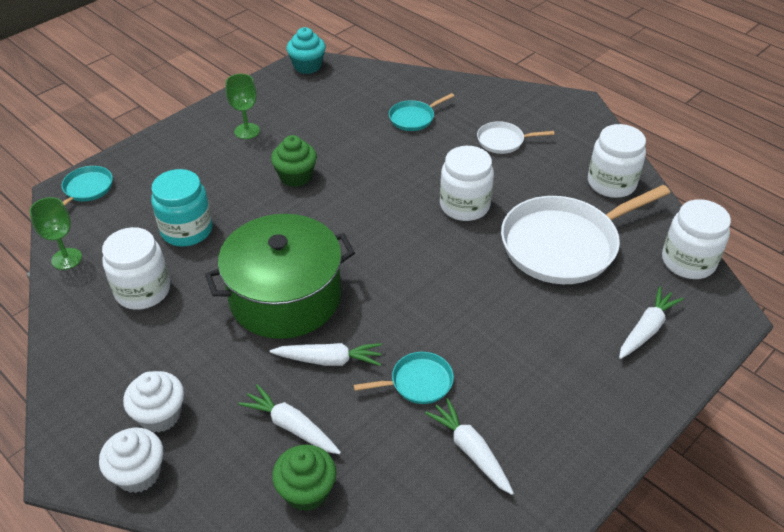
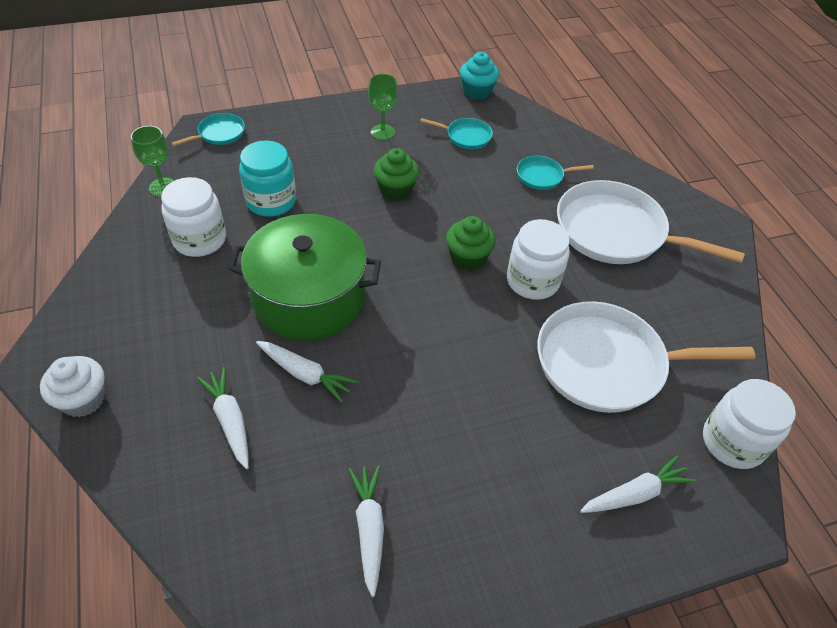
camera: 25 degrees right, 5 degrees up
white cupcake [123,371,184,433] -> none
green cupcake [272,445,336,511] -> green cupcake moved to [446,216,496,271]
turquoise pan [353,352,454,404] -> turquoise pan moved to [420,118,493,149]
white pan [477,121,554,154] -> white pan [557,180,745,264], size x2.18
white jar [588,124,646,198] -> none

